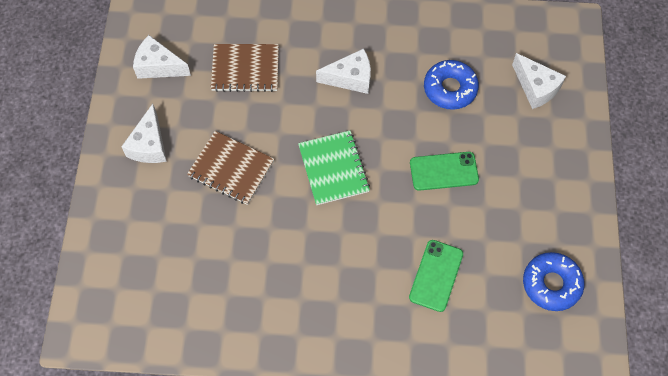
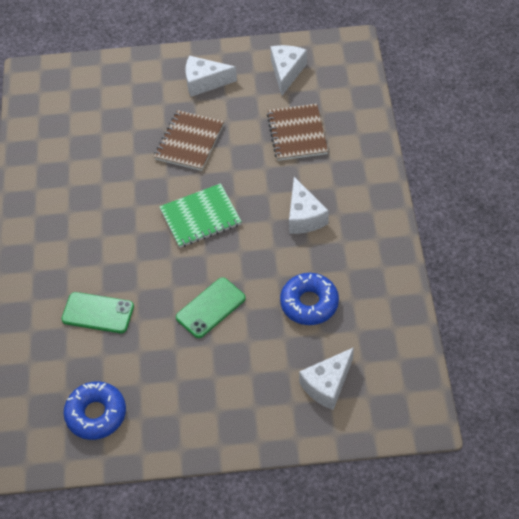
camera: 85 degrees right, 10 degrees down
green phone [410,152,479,191] -> green phone turned 60 degrees clockwise [176,277,246,338]

